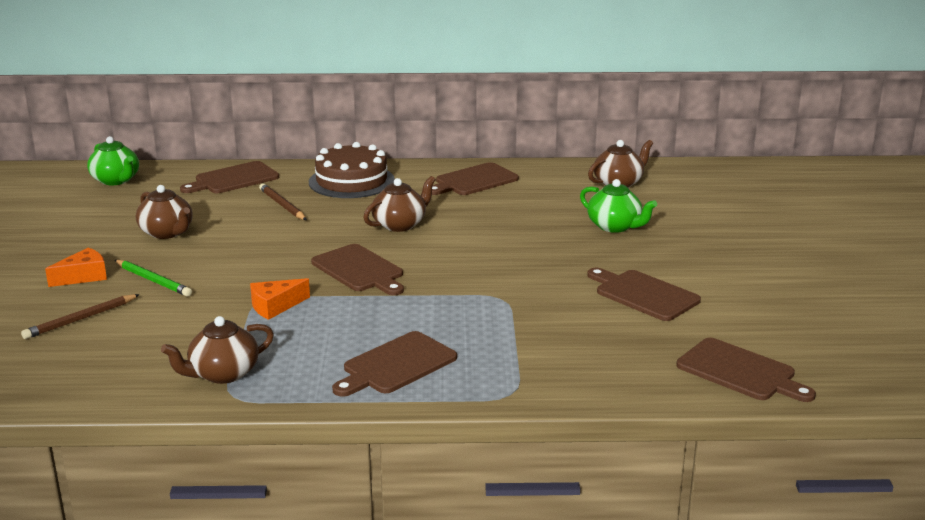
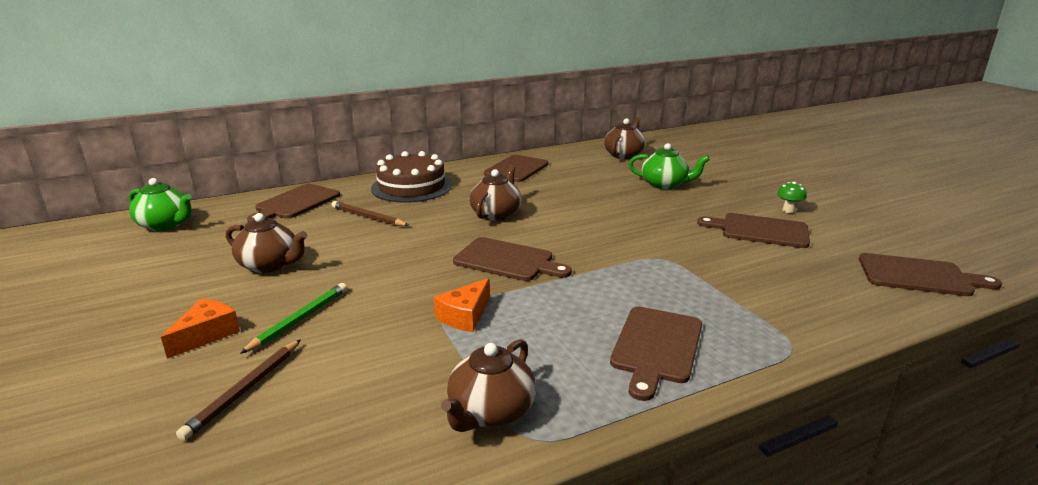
camera: 25 degrees left, 0 degrees up
green pencil [115,260,192,296] -> green pencil turned 75 degrees counterclockwise [240,283,347,354]
none -> green mushroom [777,182,807,213]

